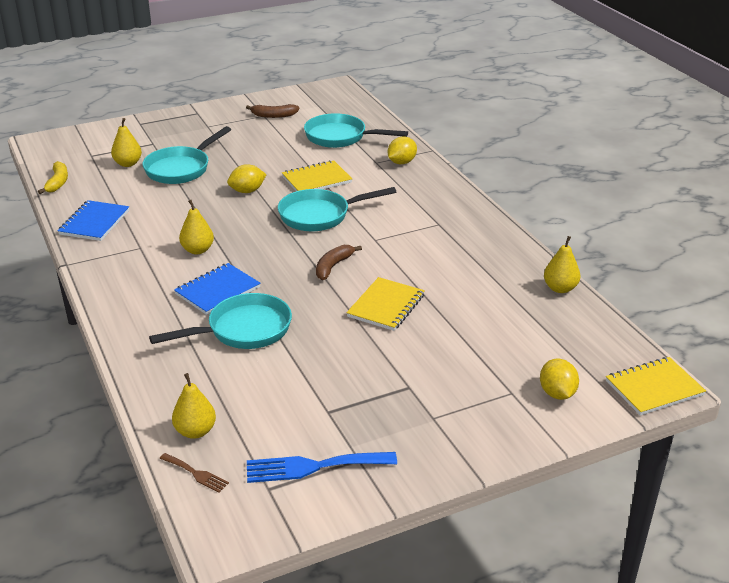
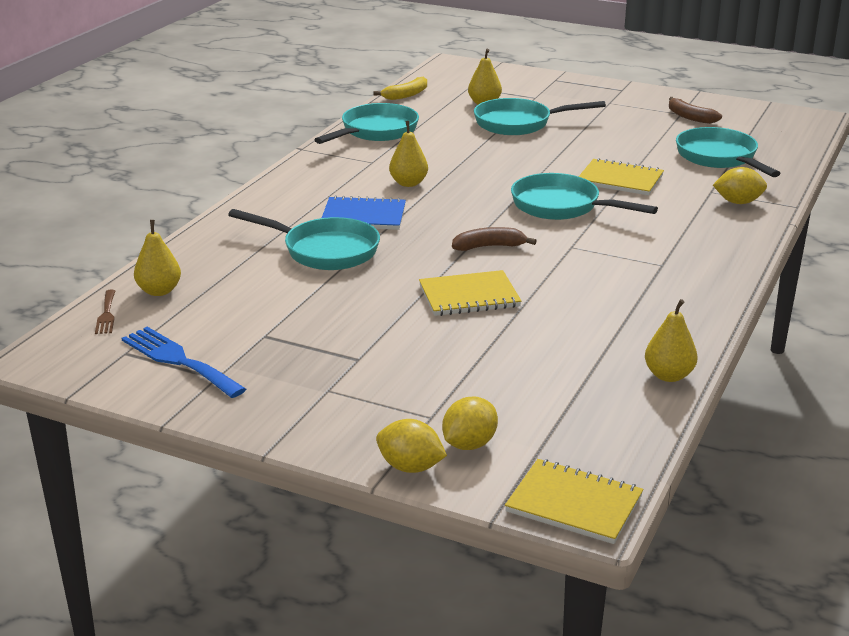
camera: 50 degrees right, 5 degrees down
blue notebook [58,200,129,241] -> turquoise pan [314,103,419,144]
yellow lemon [227,164,267,193] -> yellow lemon moved to [376,419,447,473]

